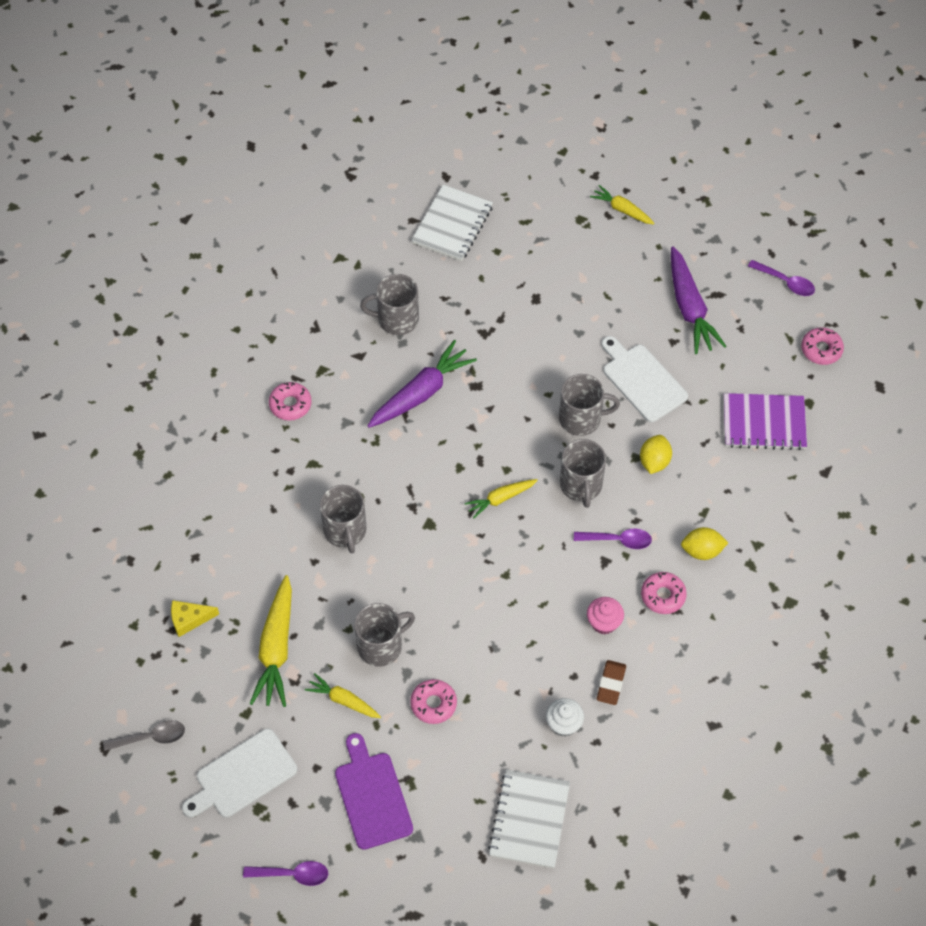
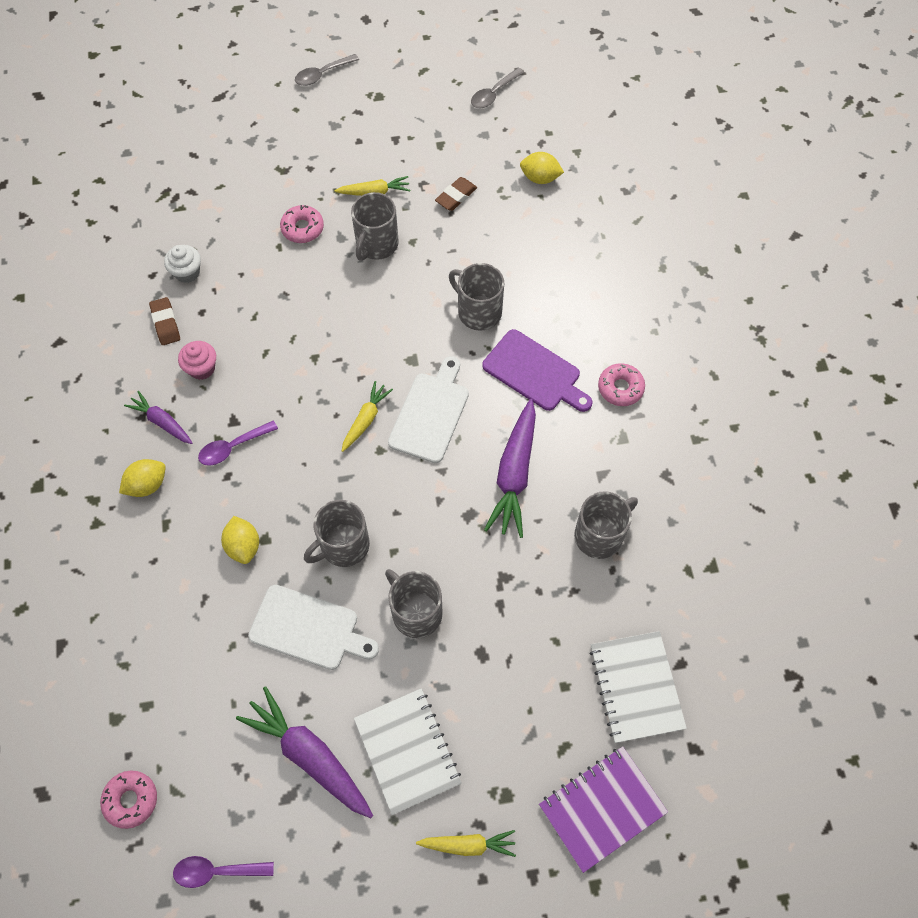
camera: 145 degrees right, 5 degrees up
yellow cheese [171,600,219,637] -> yellow lemon [520,152,564,184]
white cutting board [182,729,297,818] -> white cutting board moved to [388,356,469,463]
purple spoon [243,861,328,886] -> grey spoon [295,54,359,86]
yellow carrot [250,575,292,707] -> brown eraser [435,177,477,211]
purple cutting board [335,733,413,850] -> purple cutting board moved to [482,329,592,412]
white notebook [488,769,570,868] -> white notebook moved to [354,688,462,815]
grey mug [560,439,606,508] -> grey mug moved to [385,569,443,638]
pink donut [641,572,687,614] -> purple carrot [124,391,192,444]
purple notebook [724,393,807,450] -> purple notebook moved to [539,746,668,873]

